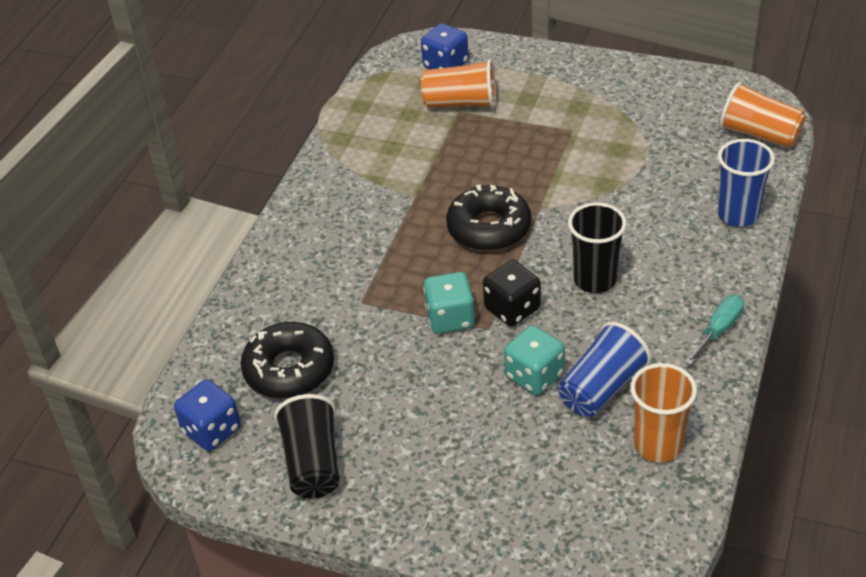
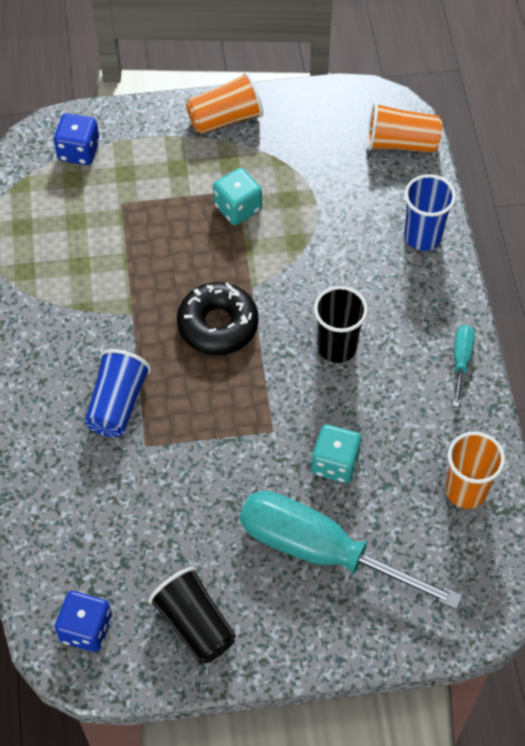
camera: 30 degrees left, 15 degrees up
black donut [240,322,334,398] -> none
orange cup [421,59,496,108] -> orange cup moved to [186,72,263,134]
turquoise dice [423,272,475,334] -> turquoise dice moved to [213,168,262,225]
black dice [483,260,541,326] -> none
blue cup [558,322,651,417] -> blue cup moved to [85,349,151,437]
none -> turquoise screwdriver [240,491,463,609]

